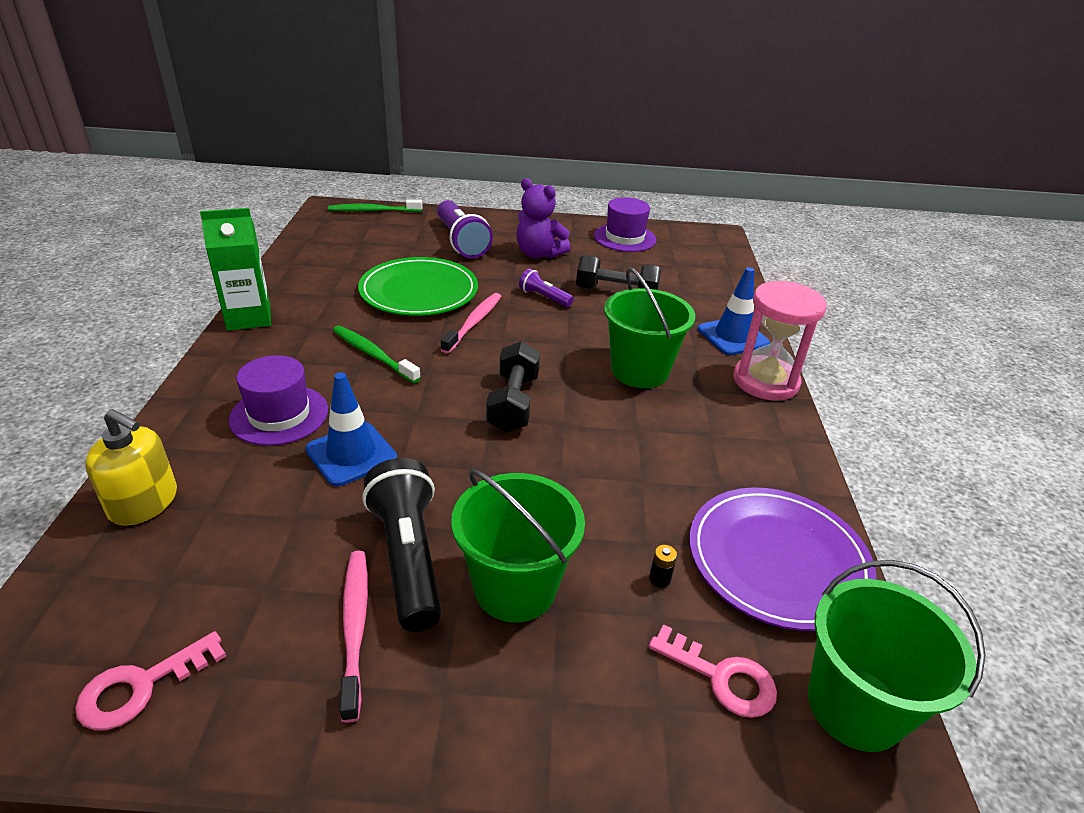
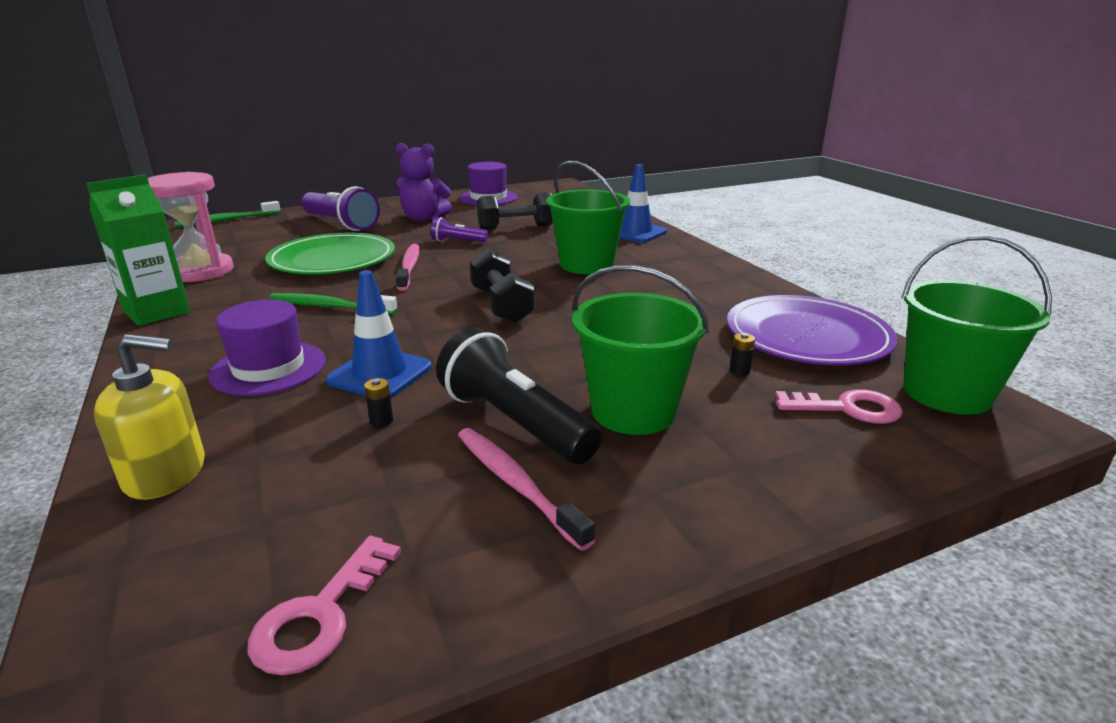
camera: 25 degrees left, 10 degrees down
pink hourglass [733,281,827,401] -> pink hourglass moved to [148,172,234,282]
none -> black battery [364,378,393,427]

